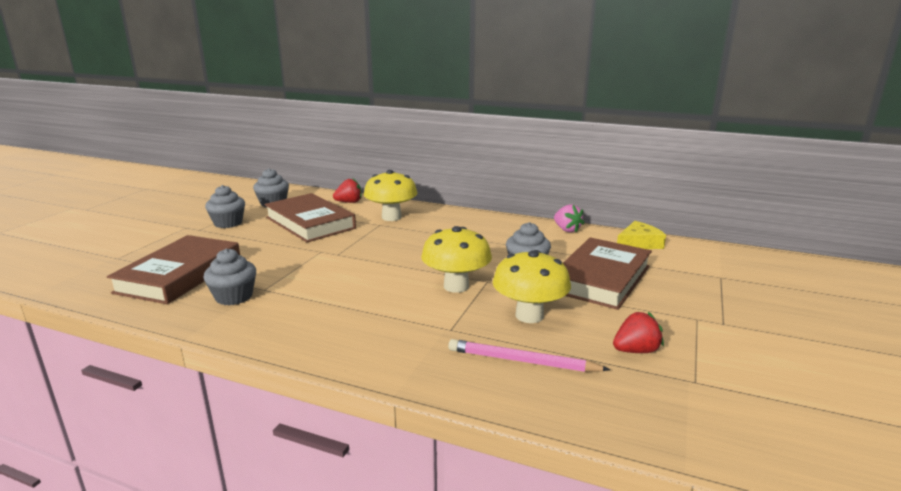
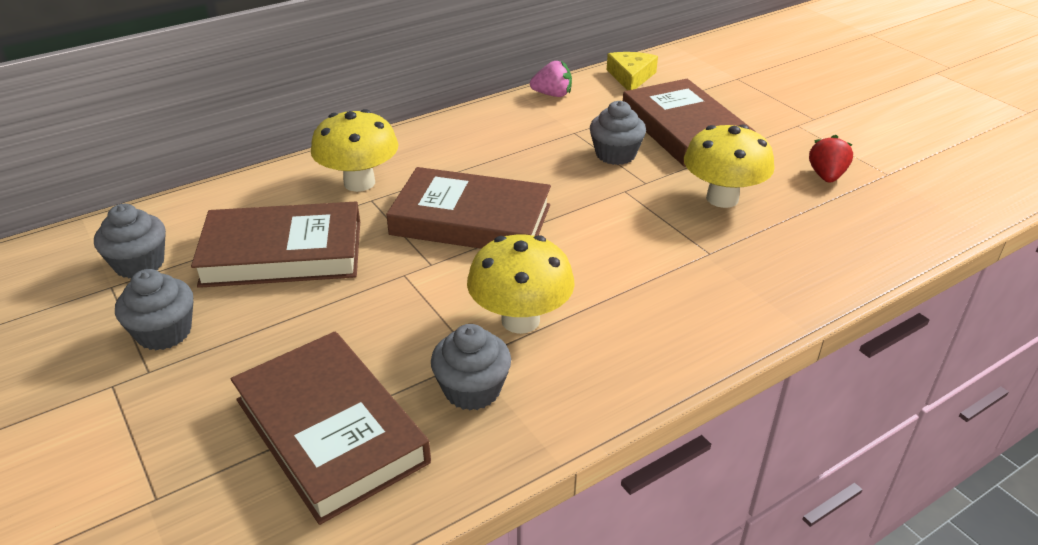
camera: 55 degrees left, 15 degrees up
red strawberry [333,178,362,203] -> none
yellow mushroom [421,226,492,293] -> yellow mushroom moved to [467,235,575,334]
pink pencil [448,339,610,372] -> none
none -> brown book [386,167,551,249]

